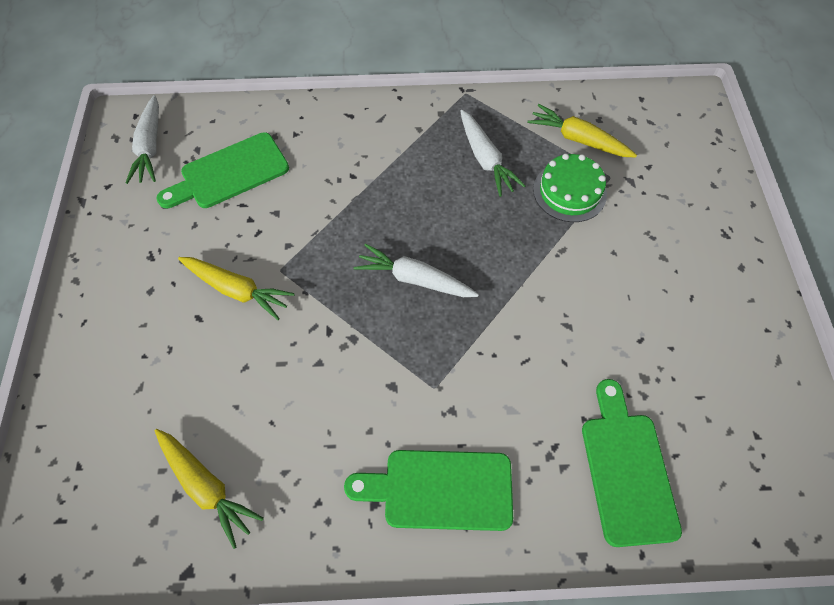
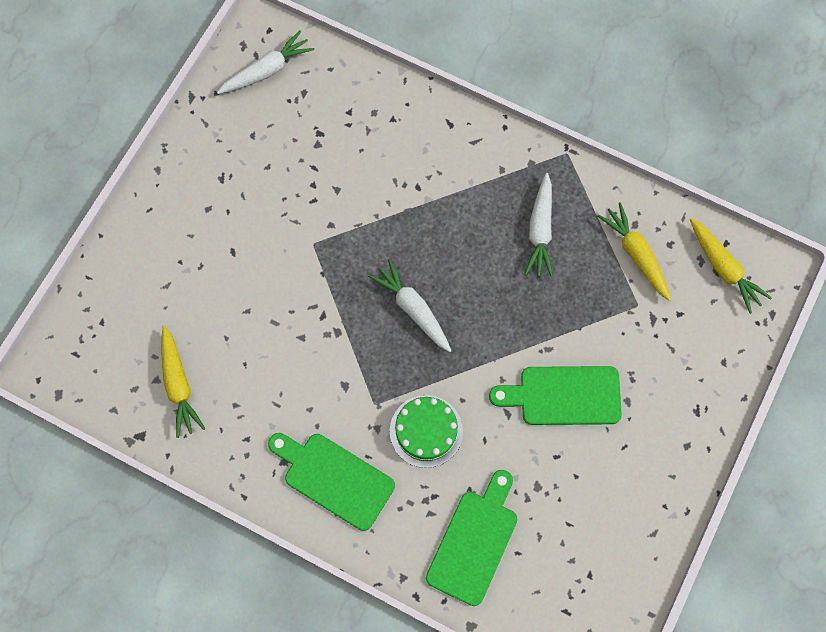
camera: 30 degrees right, 10 degrees up
white carrot [125,95,159,184] -> white carrot turned 150 degrees counterclockwise [217,30,315,94]
green cutting board [157,132,289,208] -> green cutting board moved to [489,366,622,425]
yellow carrot [178,257,295,320] -> yellow carrot moved to [690,218,772,314]
green cake [533,154,607,222] -> green cake moved to [390,395,463,468]

